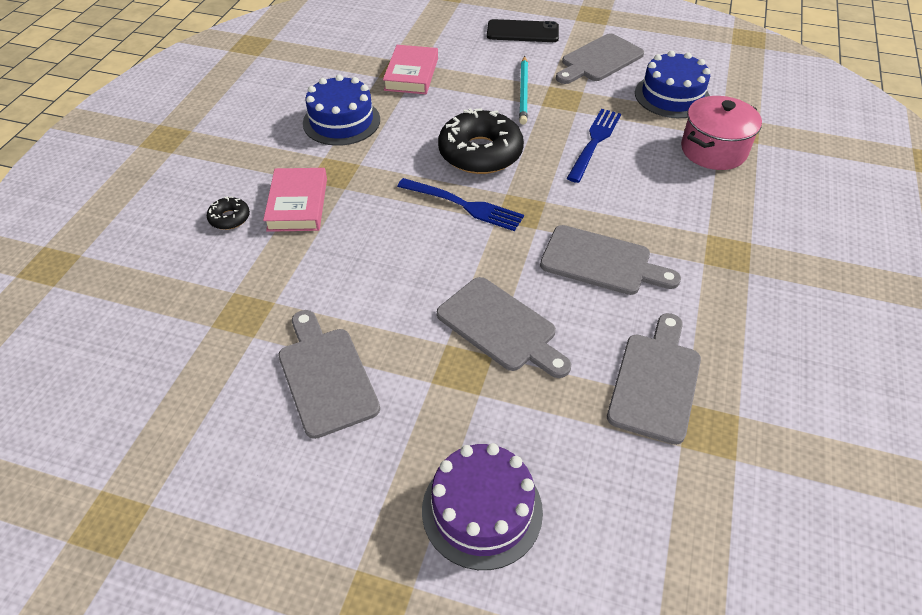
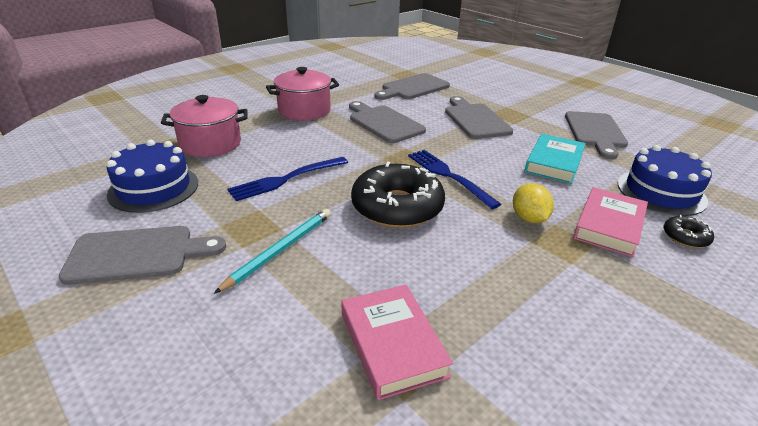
camera: 150 degrees left, 15 degrees down
blue cake [303,75,380,146] -> blue cake moved to [618,145,712,216]
pink book [383,45,438,94] -> pink book turned 60 degrees counterclockwise [341,285,453,400]
purple cake [422,443,543,570] -> none
black phone [487,19,559,42] -> none
none -> pink pot [266,67,339,121]
none -> yellow lemon [513,183,554,223]
none -> turquoise book [525,134,586,184]

